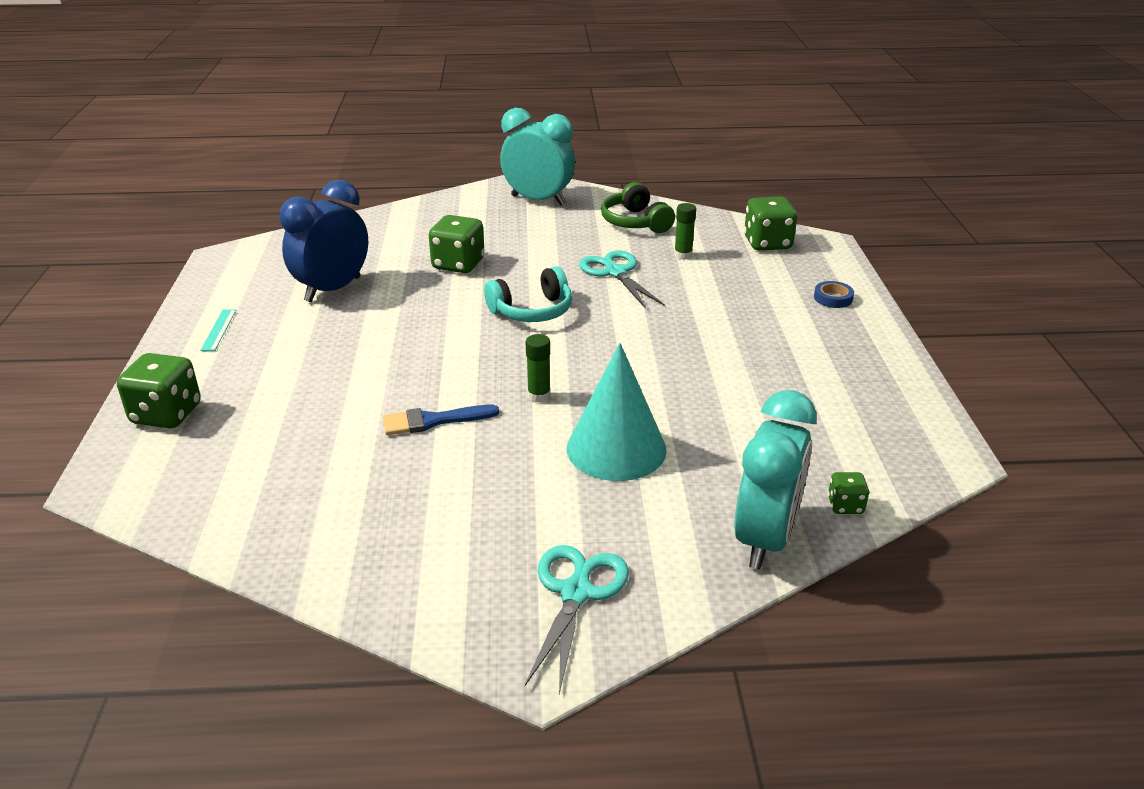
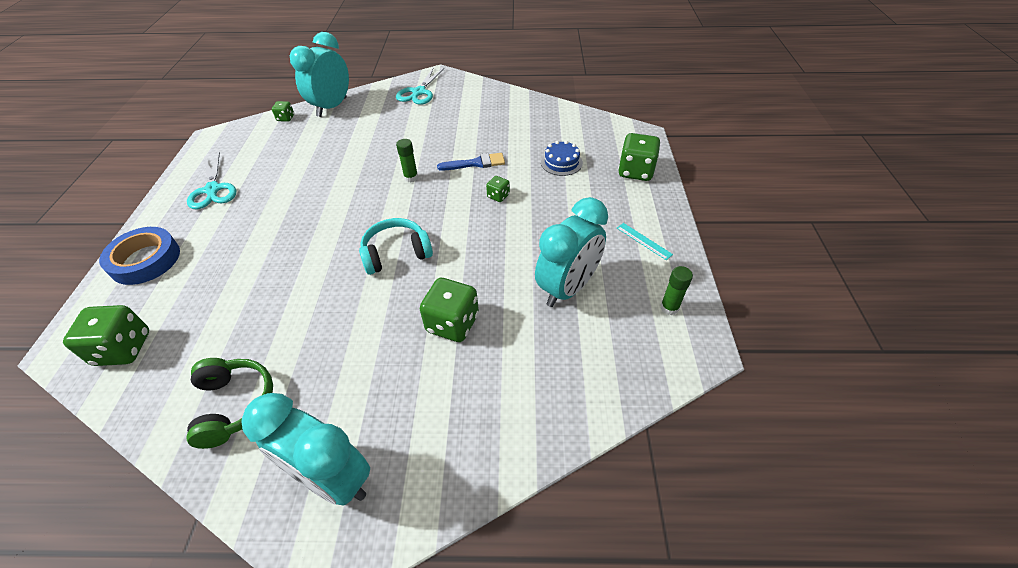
camera: 175 degrees left, 15 degrees up
turquoise ruler [200,309,236,351] -> turquoise ruler turned 45 degrees counterclockwise [617,223,673,260]
blue clock [279,180,368,302] -> turquoise clock [535,197,608,307]
turquoise cone [567,343,667,481] -> none
turquoise scissors [579,250,665,309] -> turquoise scissors moved to [187,152,236,209]
green glue stick [674,203,696,260] -> green glue stick moved to [660,266,693,315]
blue tape [814,281,854,308] -> blue tape [99,227,180,285], size x2.01
none -> green dice [486,176,510,202]
none -> blue cake [541,141,583,176]

